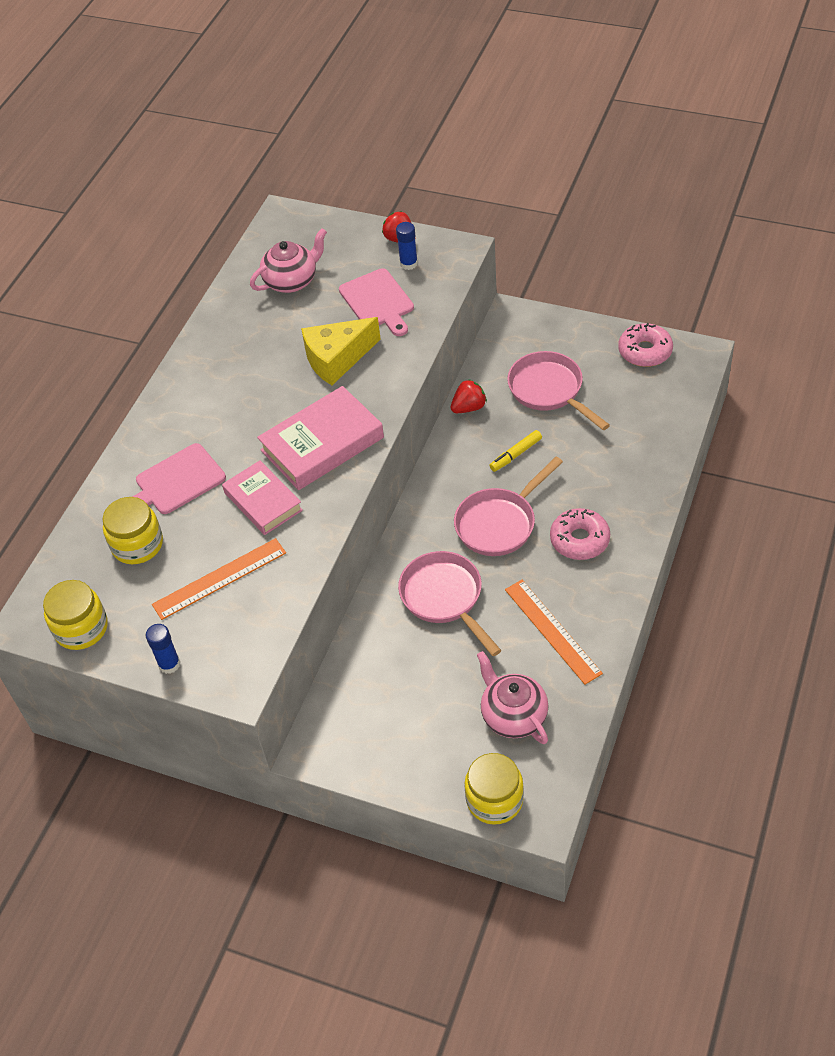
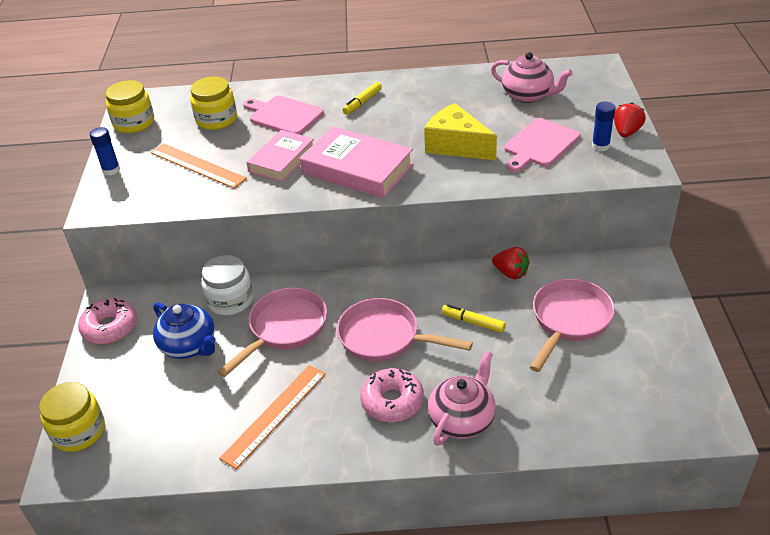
camera: 65 degrees right, 10 degrees down
pink teapot [477,651,549,744] -> pink teapot moved to [428,351,496,446]
pink donut [618,323,673,367] -> pink donut moved to [78,298,137,344]
none -> blue teapot [153,302,216,359]
none -> white jar [201,255,253,315]
none -> yellow marker [343,82,382,115]

